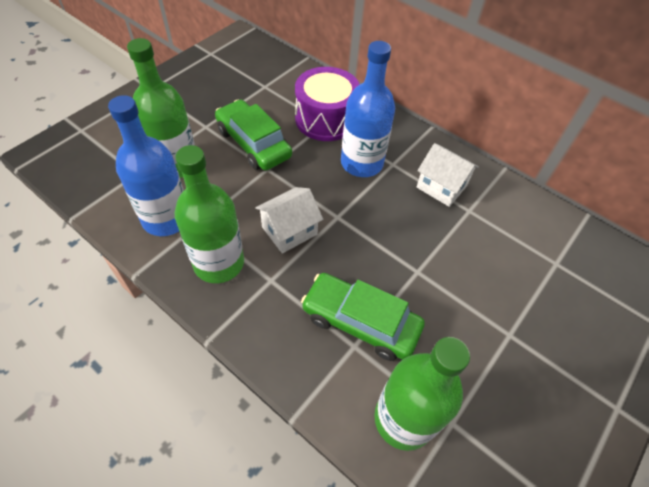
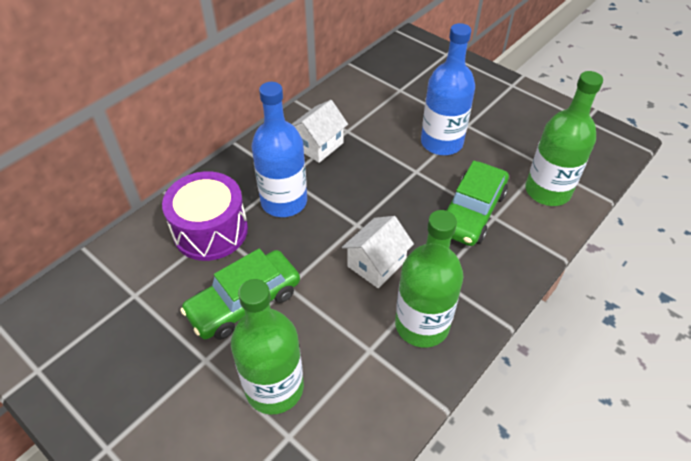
camera: 85 degrees left, 5 degrees down
blue bottle [108,95,184,236] -> blue bottle moved to [421,23,475,155]
white house [255,187,323,254] -> white house turned 75 degrees clockwise [342,216,414,288]

